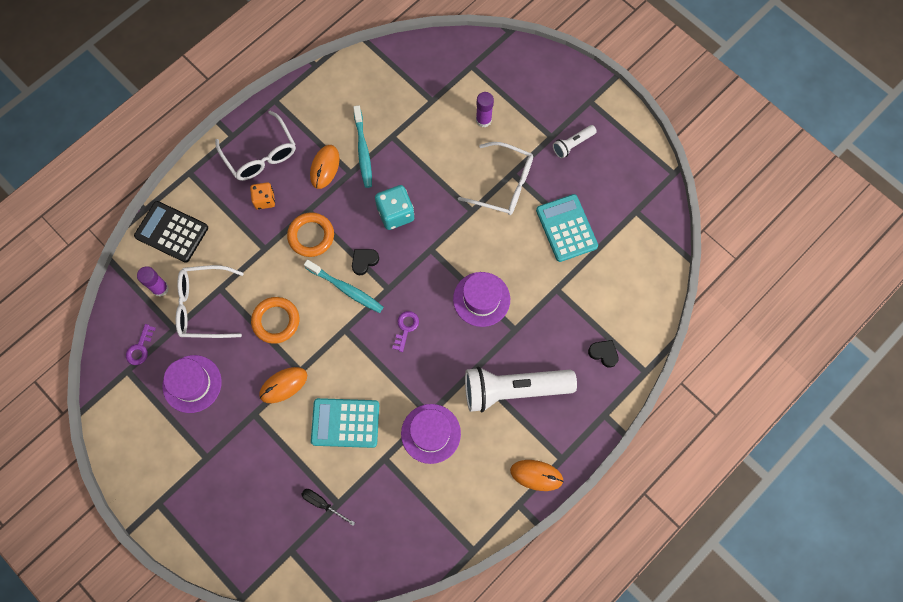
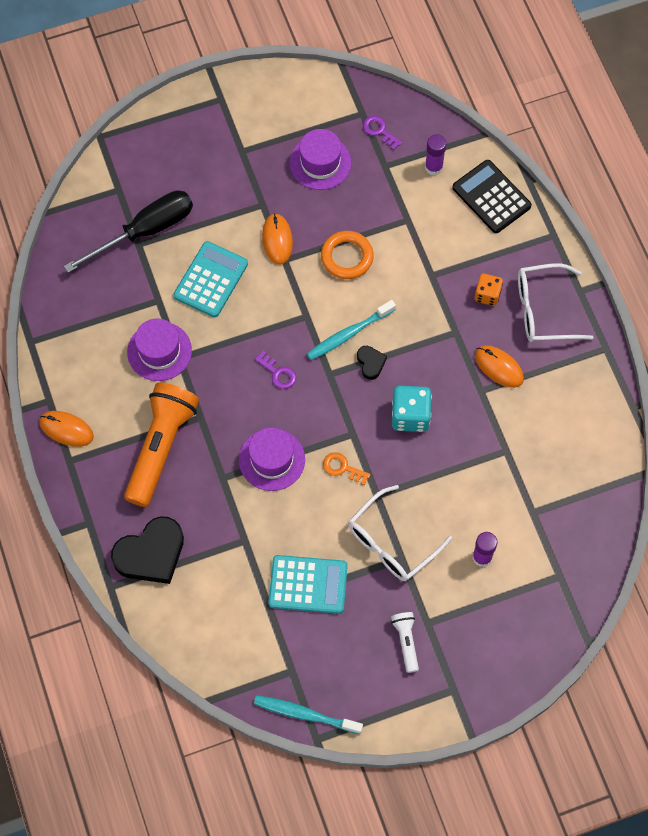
camera: 115 degrees right, 5 degrees down
black calculator [134,201,208,263] -> black calculator turned 90 degrees counterclockwise [452,160,532,233]
white glasses [176,265,244,338] -> none
orange ring [287,212,334,257] -> none
black screwdriver [301,489,355,526] -> black screwdriver [64,190,193,273], size x2.28
turquoise toothbrush [353,105,372,188] -> turquoise toothbrush moved to [254,695,363,734]
white flashlight [465,367,577,412] -> orange flashlight [124,382,199,507]
orange mouse [510,460,564,491] -> orange mouse turned 75 degrees clockwise [39,411,94,447]
black heart [588,340,619,368] -> black heart [111,517,184,584], size x2.10
none -> orange key [323,452,370,485]

